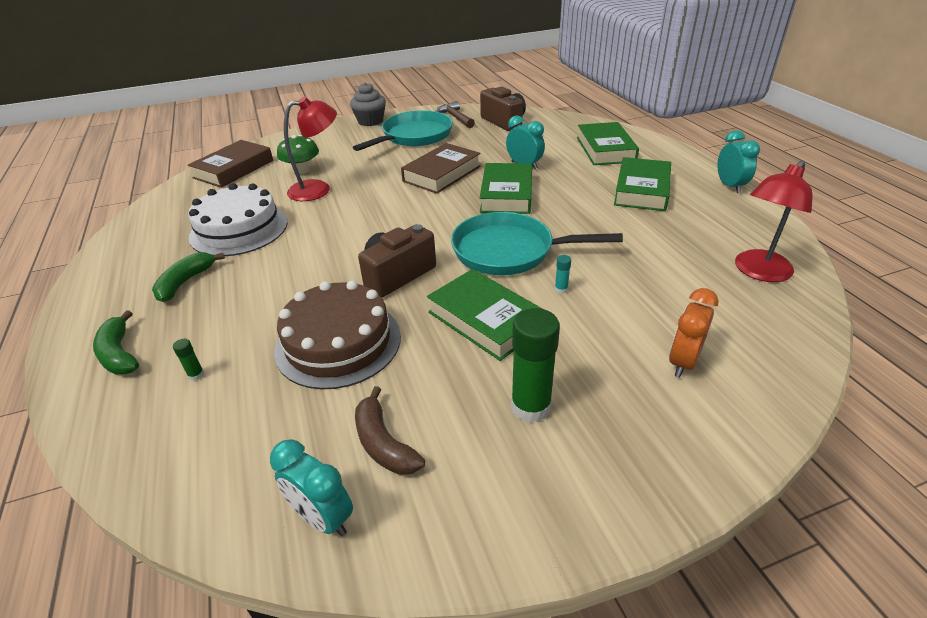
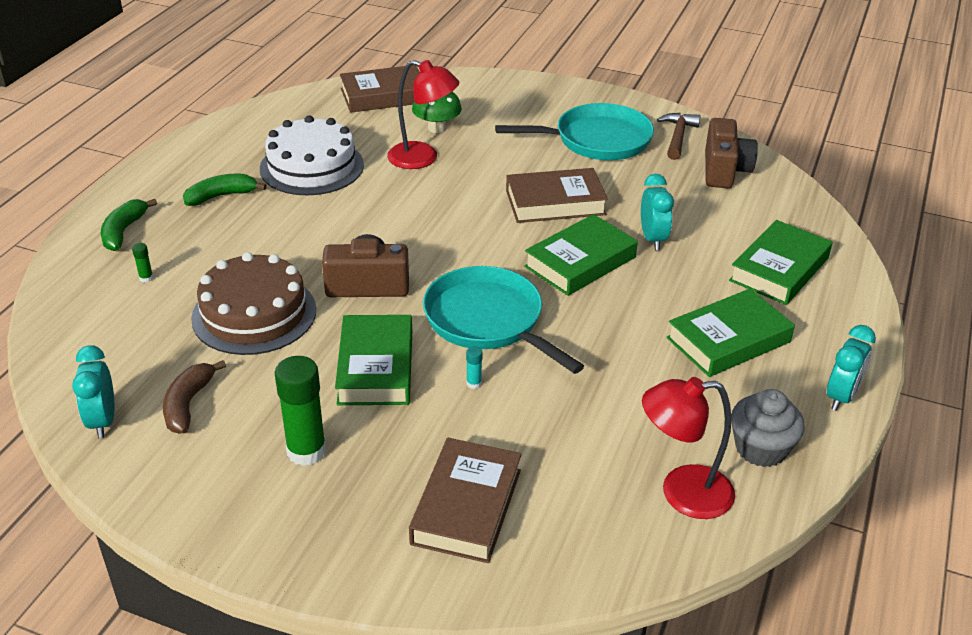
camera: 40 degrees right, 0 degrees up
grey cupcake [350,82,386,126] -> grey cupcake moved to [731,389,805,467]
orange clock [669,288,719,378] -> brown book [409,438,522,563]

